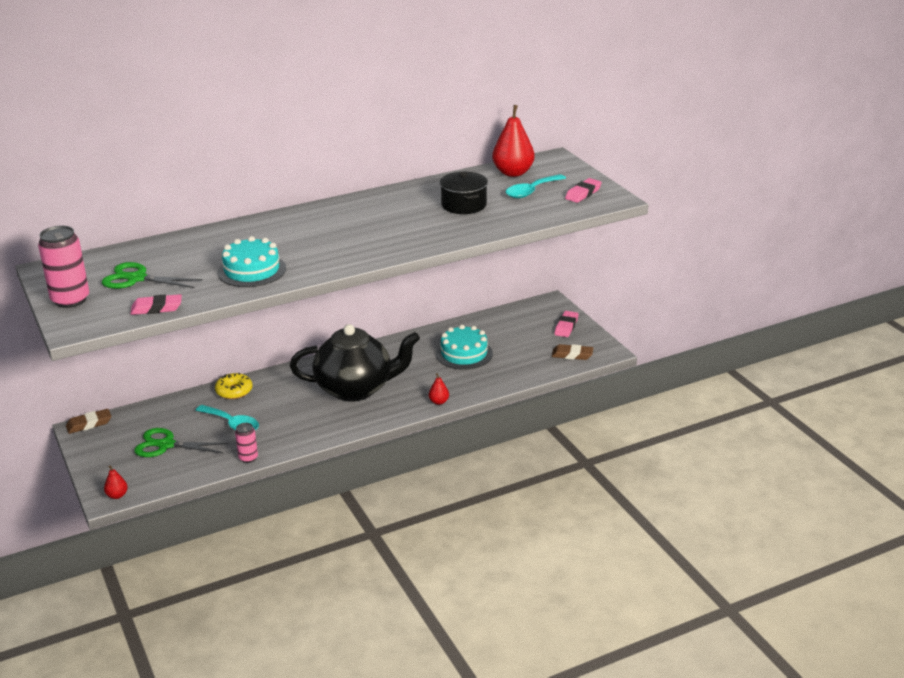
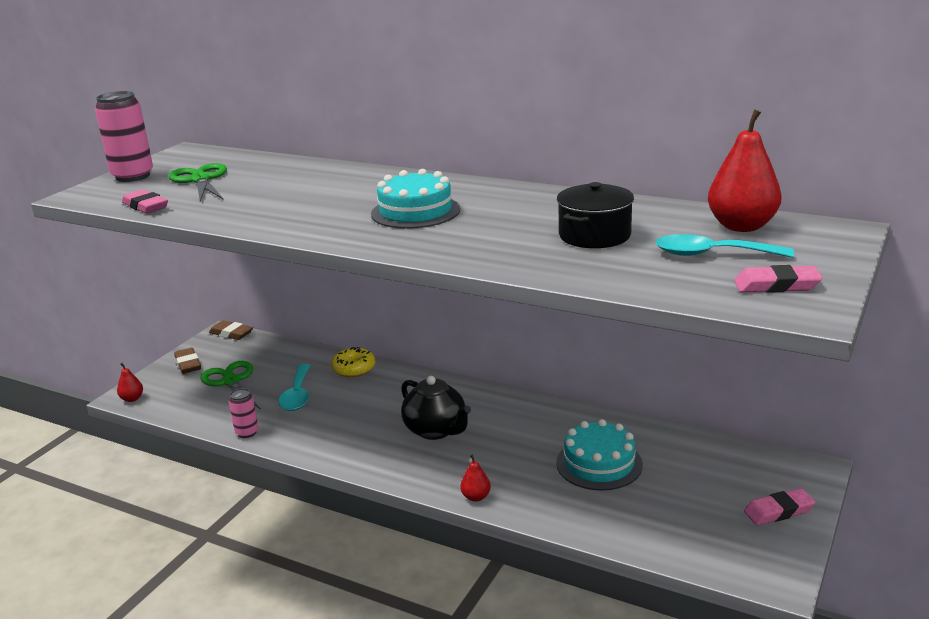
camera: 55 degrees right, 5 degrees down
turquoise cake [218,236,286,287] -> turquoise cake moved to [371,169,460,229]
black teapot [290,324,420,402] -> black teapot [401,376,471,440], size x0.62
brown eraser [552,344,593,360] -> brown eraser moved to [174,348,201,374]

